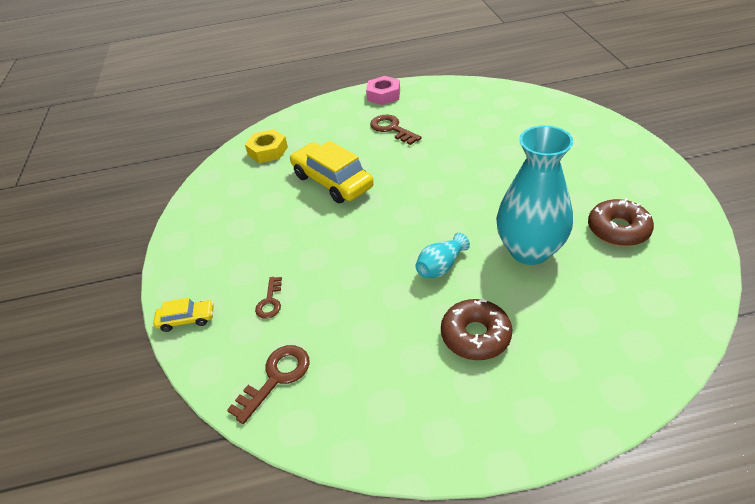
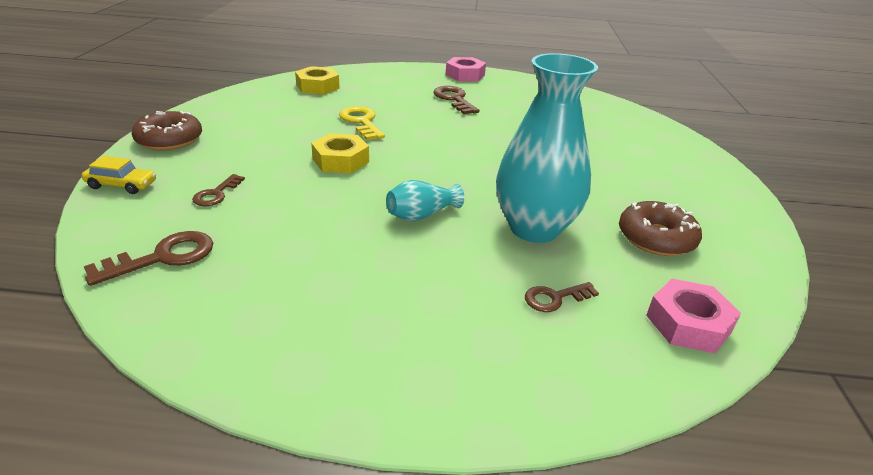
camera: 10 degrees right, 10 degrees down
yellow car [290,141,374,204] -> yellow key [339,106,385,140]
brown donut [441,298,512,360] -> brown donut moved to [132,111,202,151]
none -> yellow nut [311,133,369,173]
none -> brown key [525,282,599,312]
none -> pink nut [646,279,741,354]

